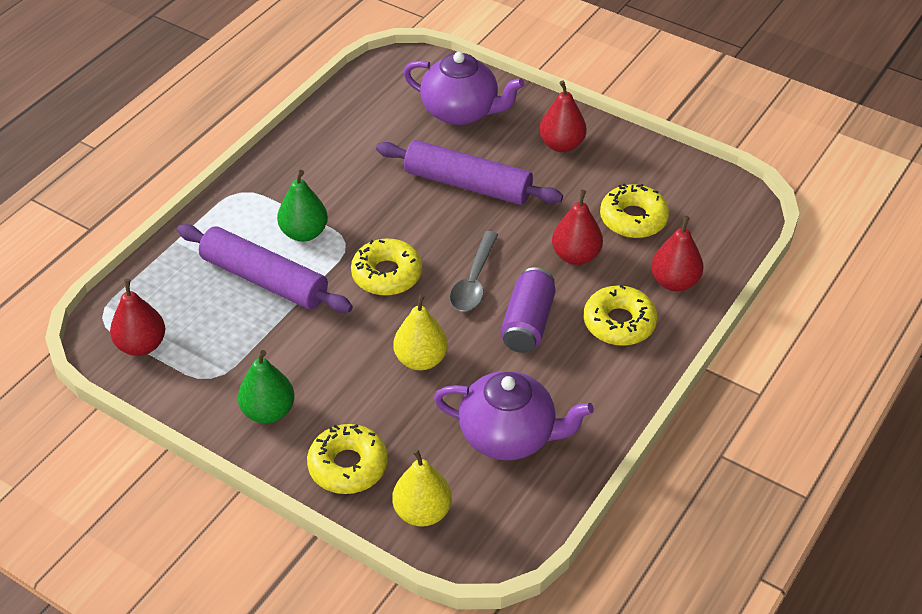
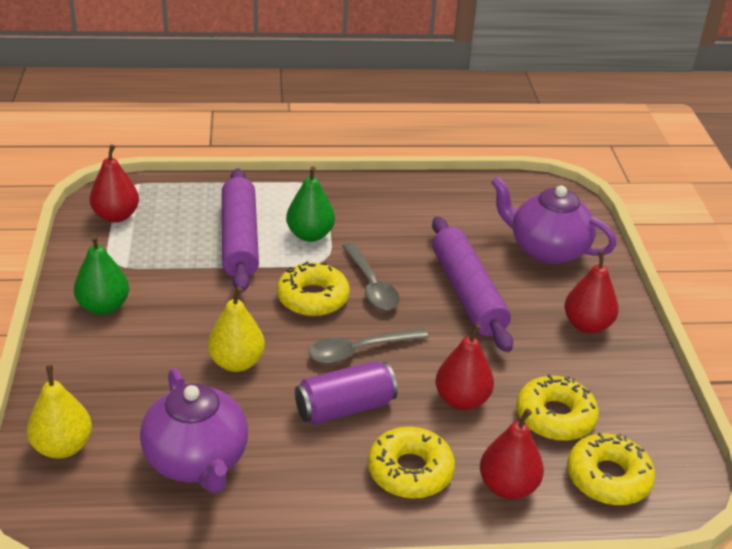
camera: 50 degrees right, 10 degrees down
yellow donut [307,424,388,494] -> yellow donut moved to [567,432,655,505]
purple teapot [403,52,524,125] -> purple teapot turned 135 degrees clockwise [491,176,617,264]
none -> grey spoon [342,243,400,310]

